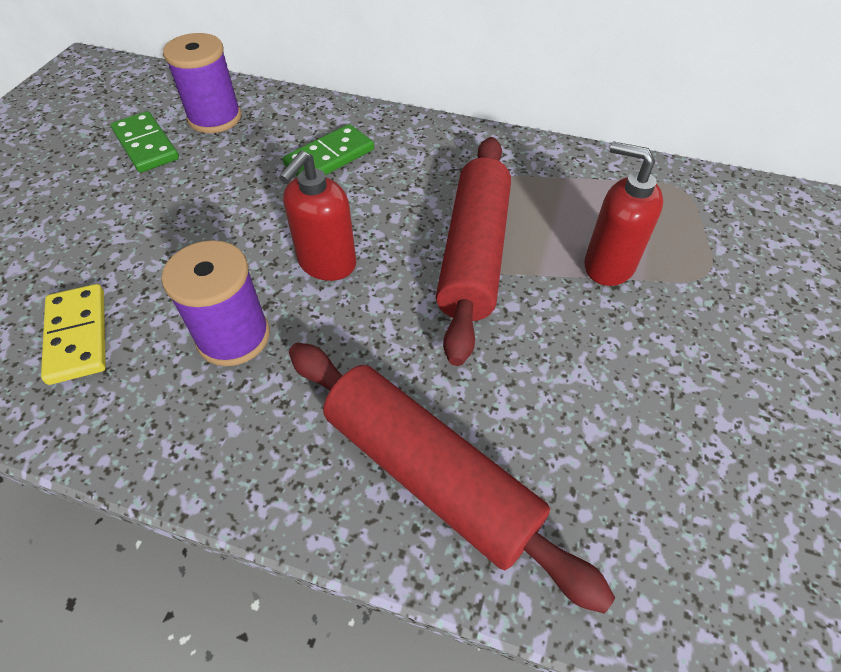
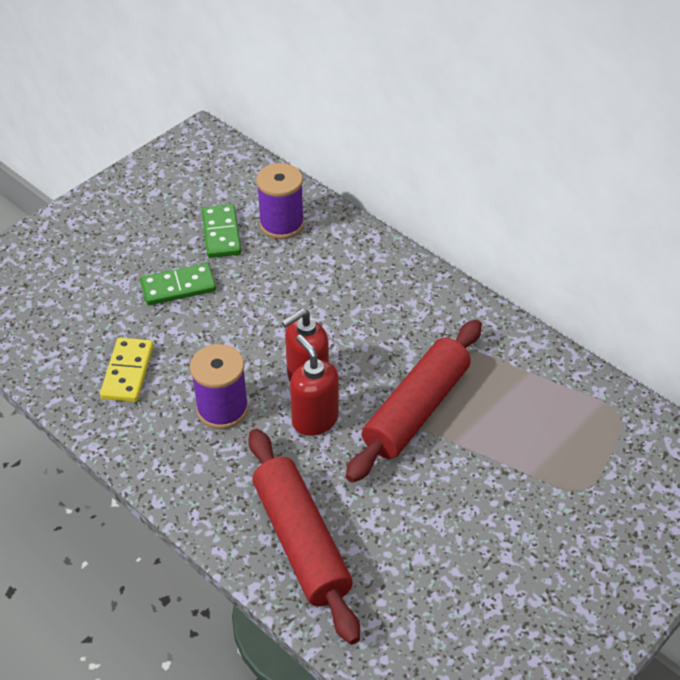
camera: 25 degrees right, 5 degrees down
green domino [283,124,374,176] -> green domino moved to [140,263,216,305]
red soap dispenser [584,141,663,286] -> red soap dispenser moved to [290,335,339,436]

